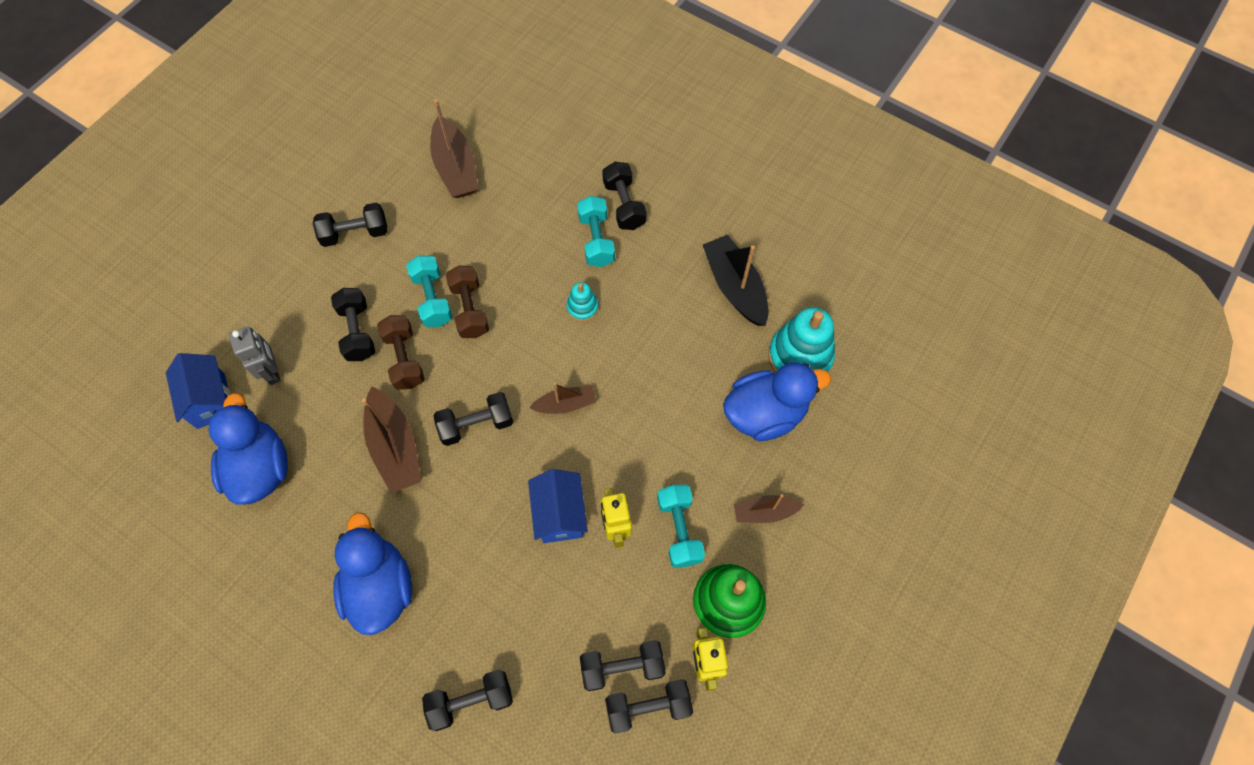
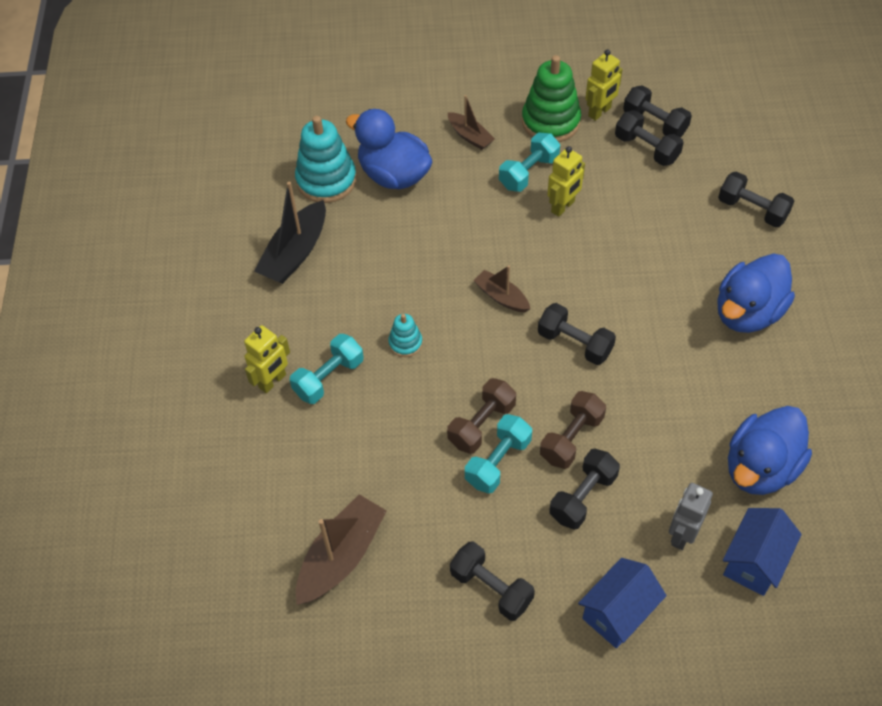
camera: 125 degrees left, 10 degrees down
brown boat [362,387,421,494] -> none
blue house [528,469,588,543] -> blue house moved to [578,558,667,649]
black dumbbell [602,162,647,230] -> yellow robot [244,325,290,393]

